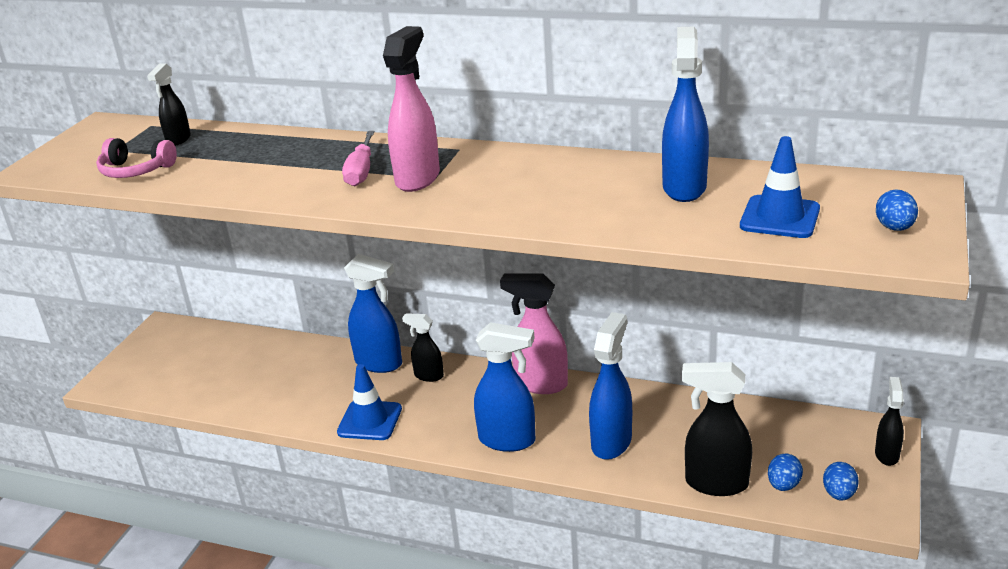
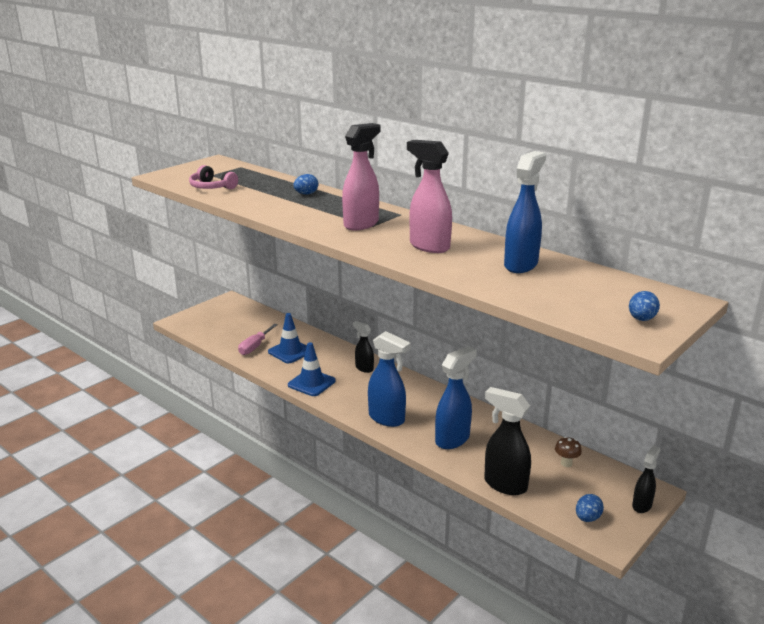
camera: 20 degrees right, 5 degrees down
black spray bottle [147,63,191,146] -> none
pink screwdriver [342,131,375,186] -> pink screwdriver moved to [238,324,278,355]
blue spray bottle [344,254,402,373] -> none
pink spray bottle [500,274,568,394] -> pink spray bottle moved to [407,140,452,253]
blue traffic cone [740,136,820,238] -> blue traffic cone moved to [268,313,307,363]
blue egg [768,453,803,491] -> blue egg moved to [293,174,318,194]
none -> brown mushroom [555,437,582,467]

